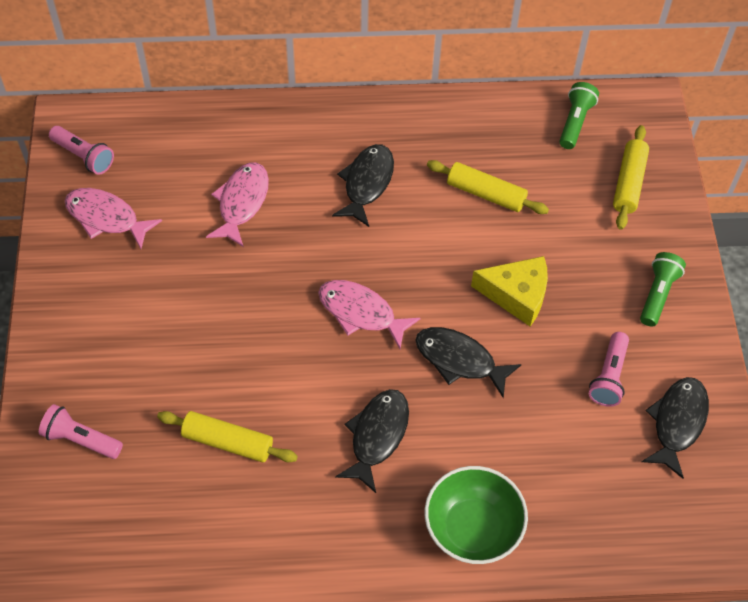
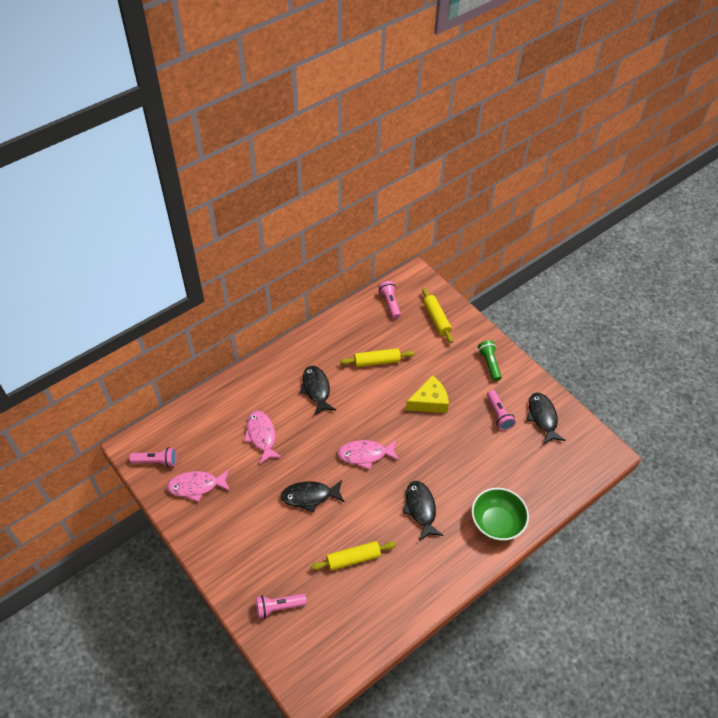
camera: 35 degrees left, 5 degrees down
black fish [415,327,522,398] -> black fish moved to [280,480,345,513]
green flashlight [559,82,599,149] -> pink flashlight [378,281,401,319]

